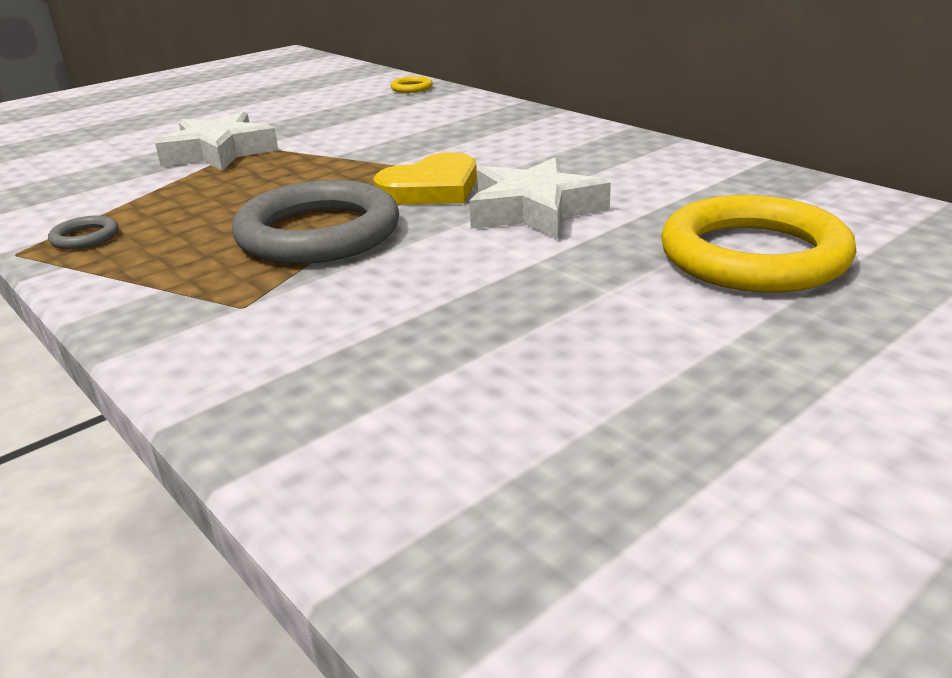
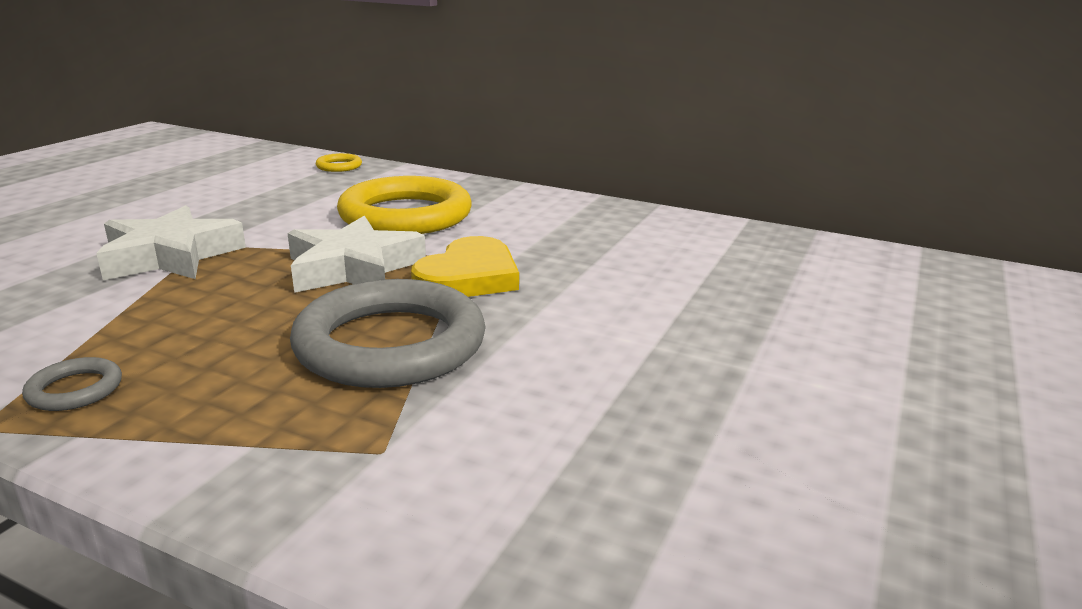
camera: 25 degrees left, 5 degrees down
white star [469,157,611,240] -> white star moved to [287,216,426,293]
yellow ring [661,195,857,293] -> yellow ring moved to [337,176,472,234]

